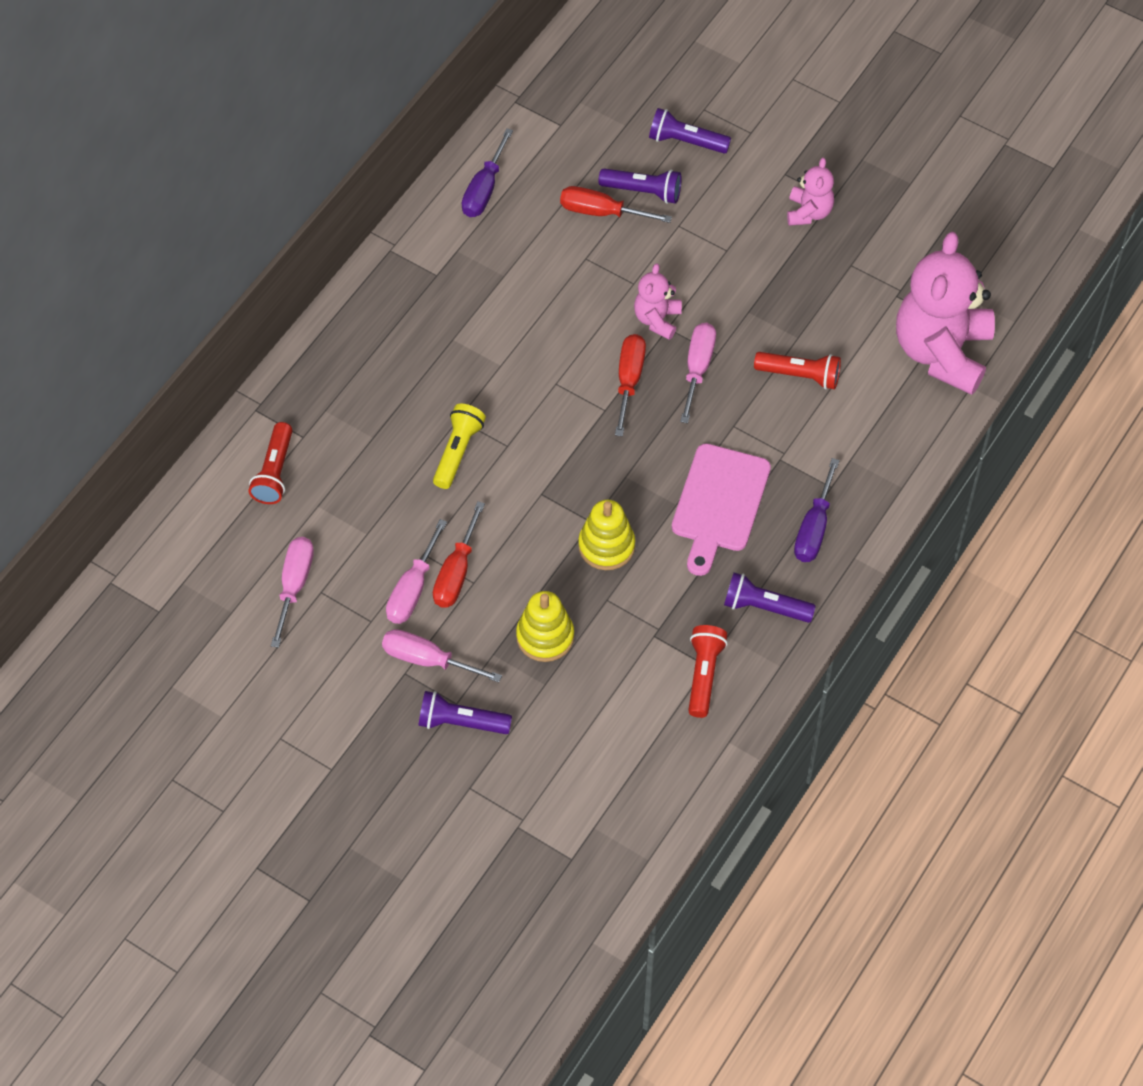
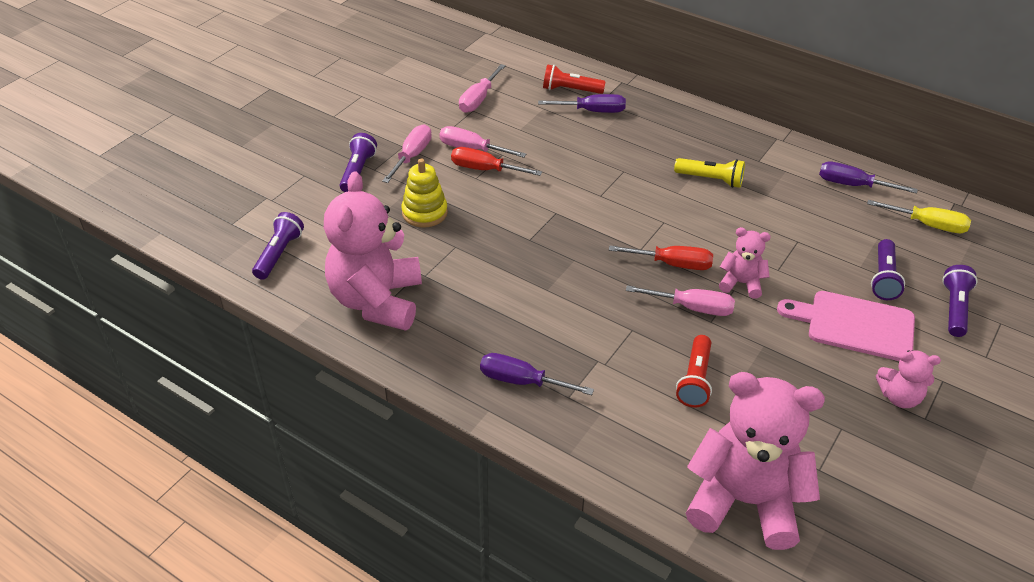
camera: 90 degrees right, 15 degrees down
pink screwdriver [271,537,314,648] -> pink screwdriver turned 105 degrees clockwise [459,64,506,113]
yellow flashlight [433,404,486,489] -> yellow flashlight moved to [674,158,745,188]
red screwdriver [560,186,672,223] -> none
yellow stacking toy [578,500,635,570] -> none
pink cutting board [672,444,771,576] -> pink cutting board moved to [777,291,915,361]
red flashlight [688,625,728,718] -> pink teddy bear [324,171,422,331]
purple flashlight [724,573,816,623] -> purple flashlight moved to [252,212,304,280]
none -> purple screwdriver [538,94,626,113]
none -> yellow screwdriver [867,200,971,233]

